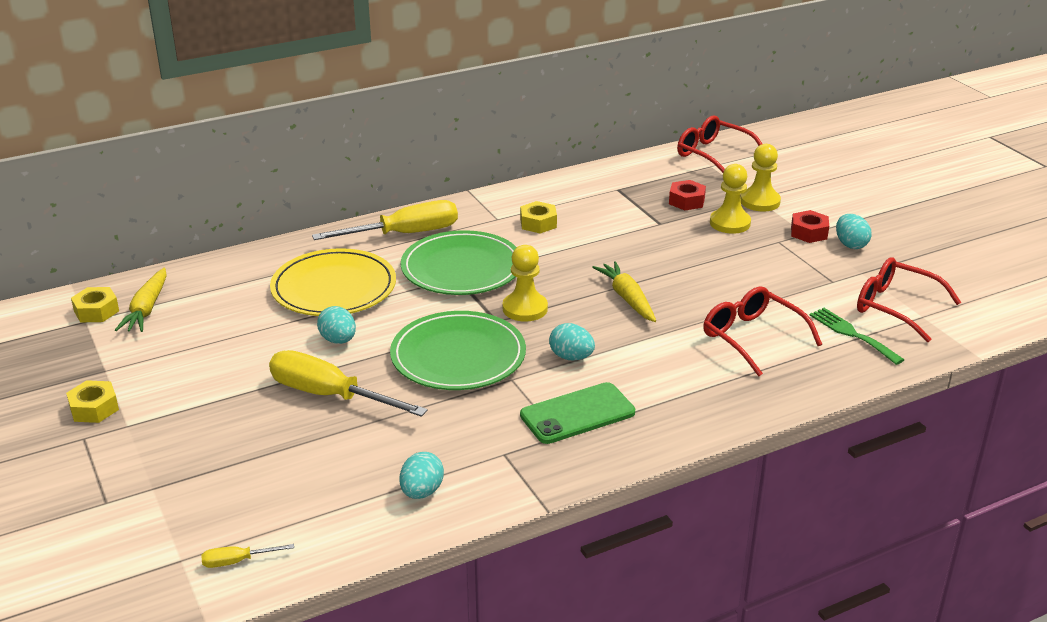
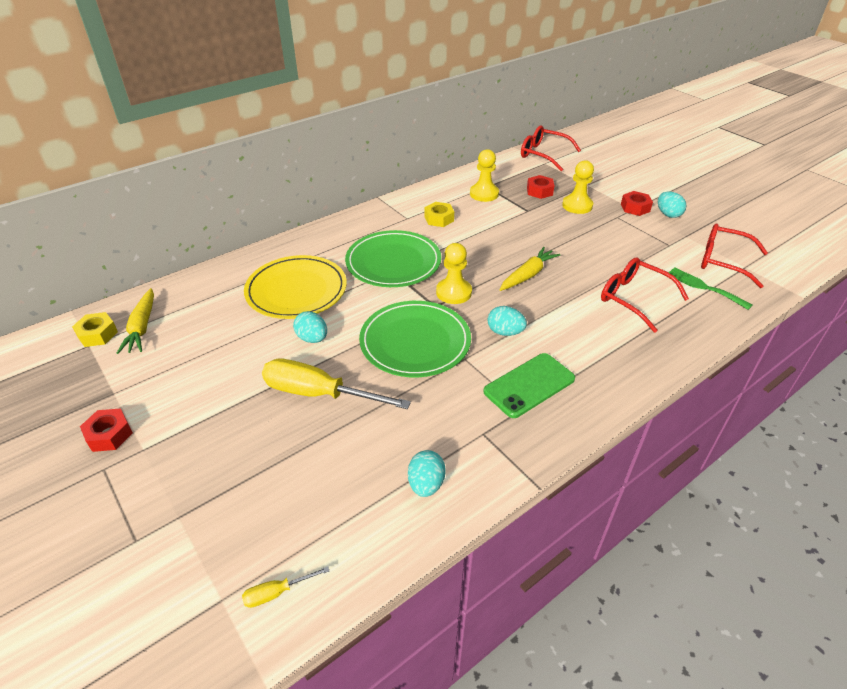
camera: 10 degrees left, 10 degrees up
yellow nut [66,380,119,423] -> red nut [80,408,133,452]
yellow screwdriver [312,200,458,240] -> none
yellow carrot [592,261,656,322] -> yellow carrot turned 75 degrees clockwise [499,247,560,291]
yellow pawn [741,144,781,212] -> yellow pawn moved to [470,149,499,202]

